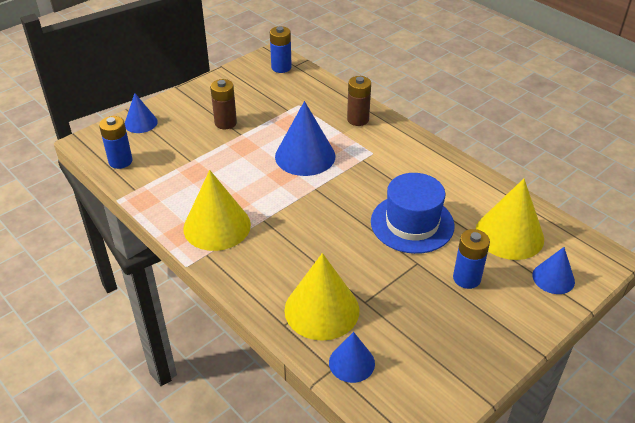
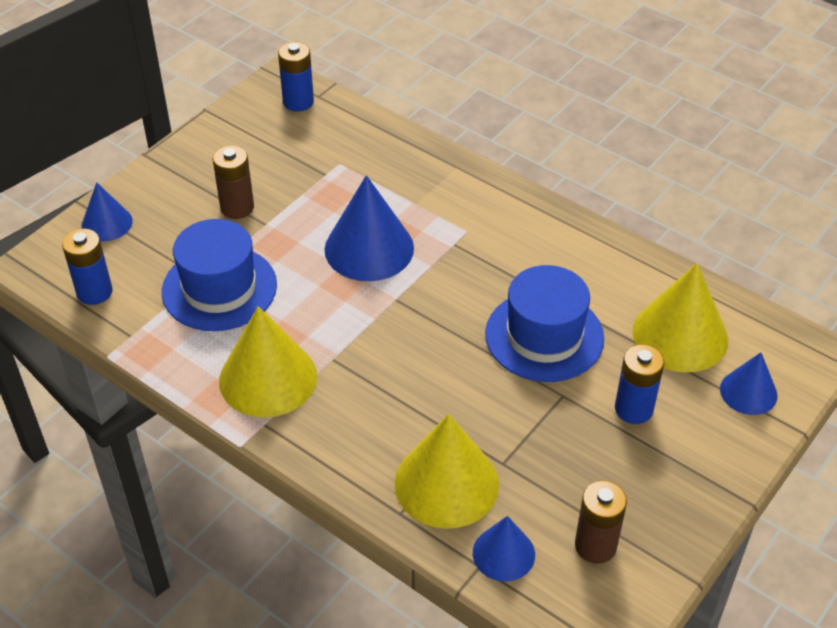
camera: 10 degrees left, 5 degrees up
brown battery [347,76,371,126] -> brown battery moved to [575,481,627,564]
none -> blue hat [162,219,277,331]

